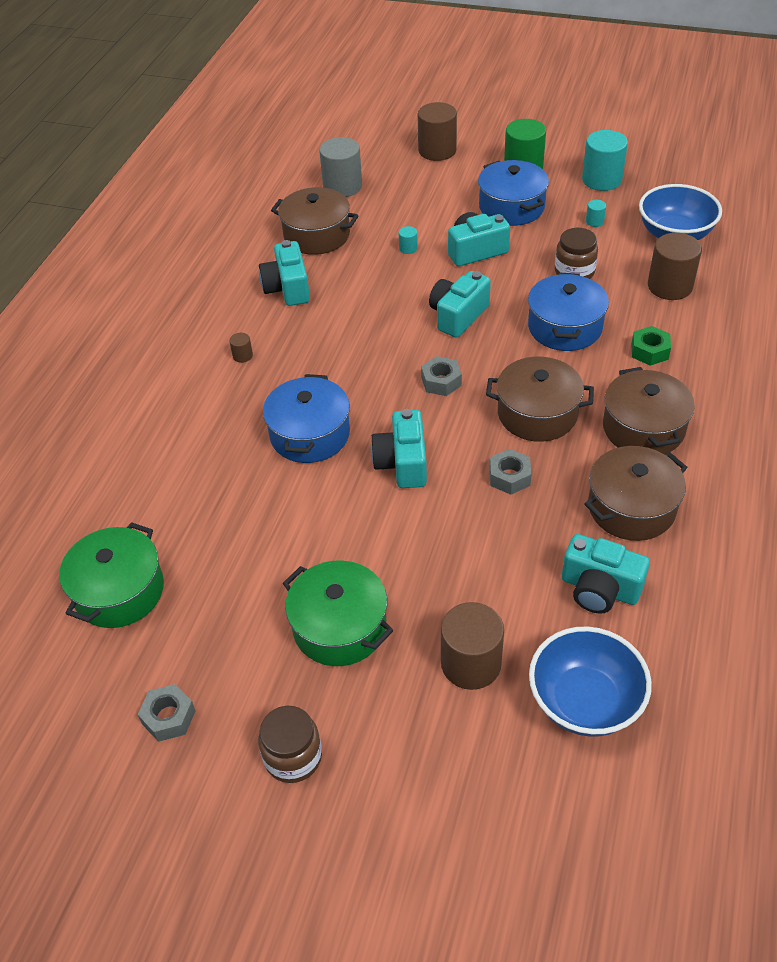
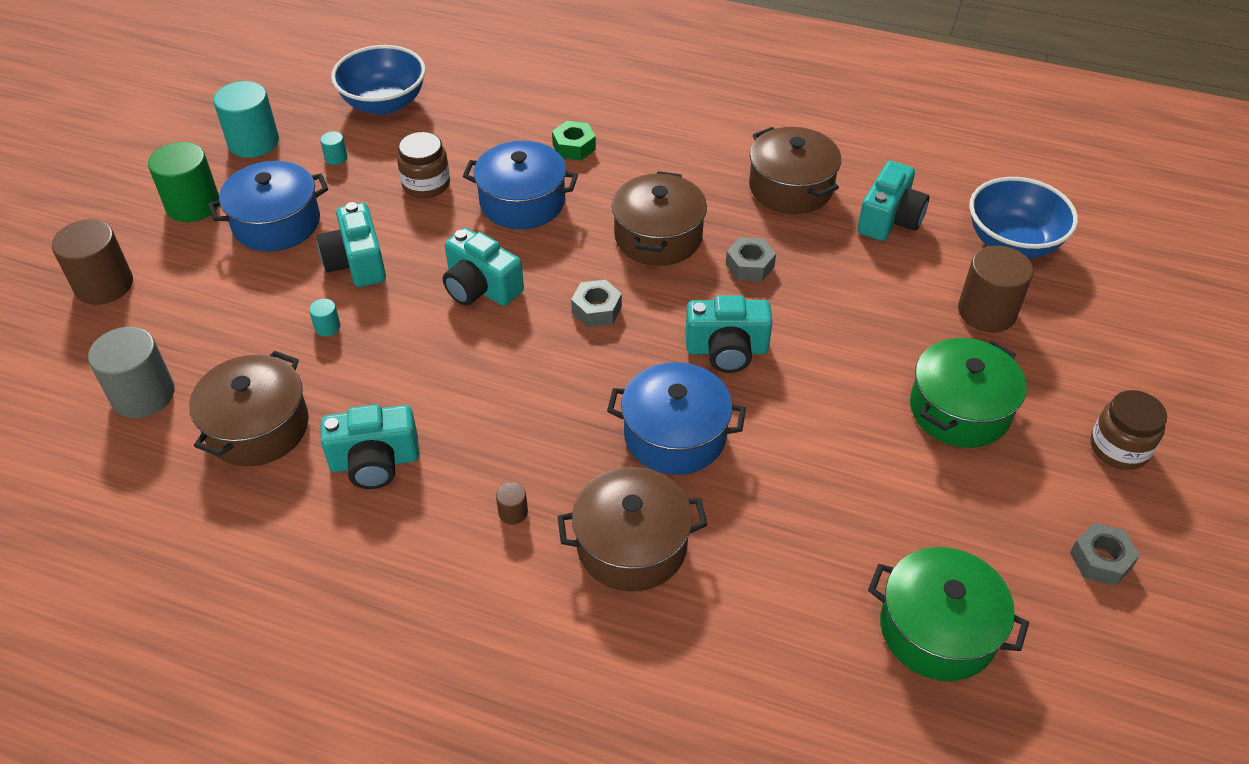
camera: 90 degrees left, 0 degrees up
brown pot [603,367,695,454] -> brown pot moved to [557,467,707,592]
brown cylinder [648,233,702,300] -> none

